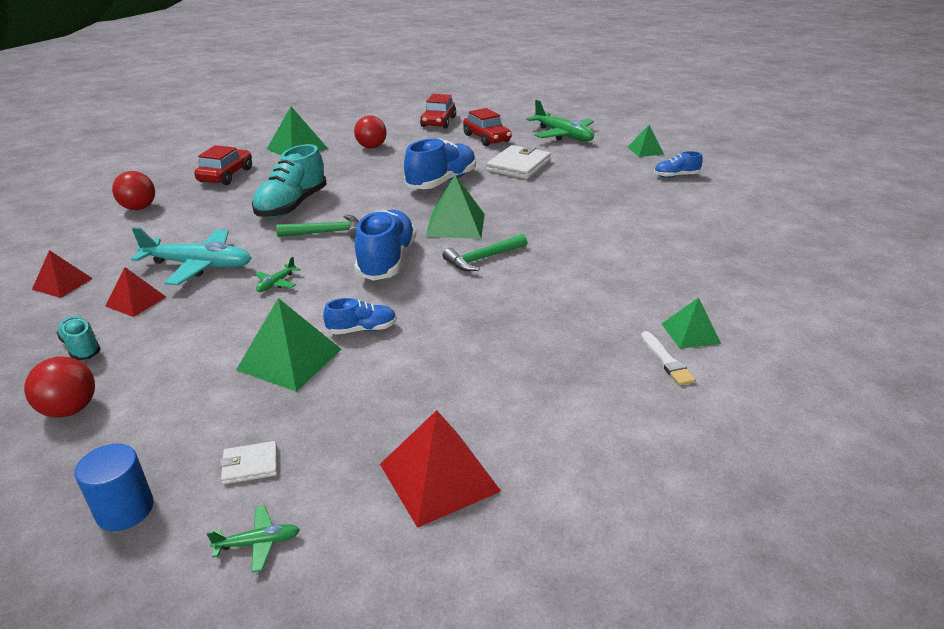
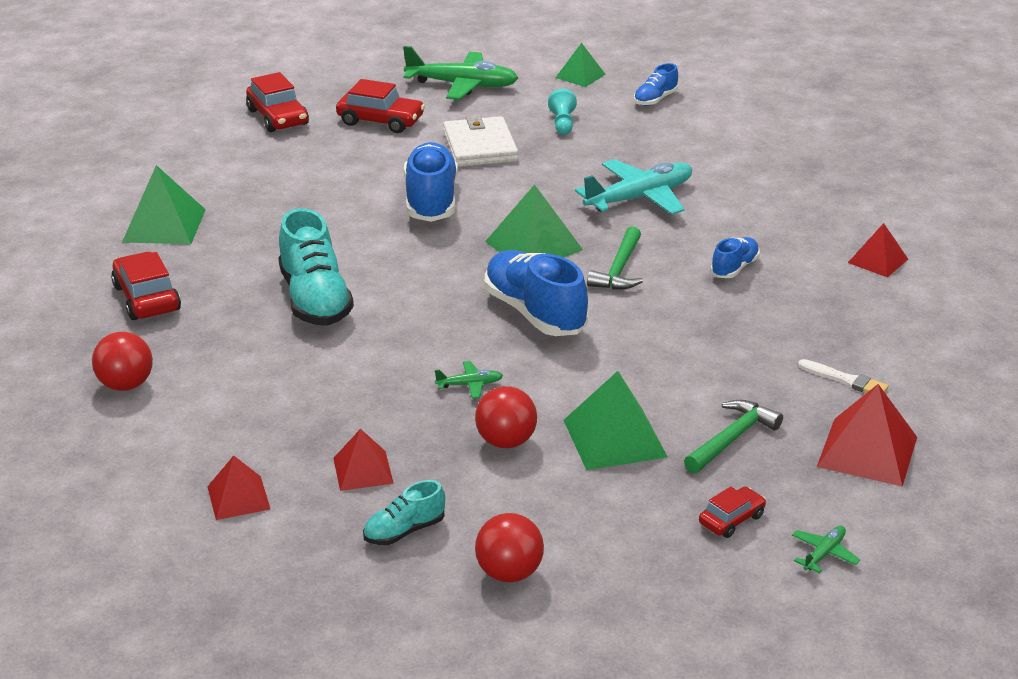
camera: 40 degrees left, 0 degrees up
turquoise shoe [57,316,101,360] -> turquoise shoe turned 45 degrees counterclockwise [363,480,445,545]
blue cylinder [75,444,154,531] -> none
turquoise plane [131,227,251,285] -> turquoise plane moved to [575,159,692,215]
white wallet [220,441,277,484] -> red car [699,486,766,538]
green plane [255,257,301,292] -> green plane turned 90 degrees counterclockwise [435,361,503,399]
green hammer [276,215,359,238] -> green hammer moved to [684,400,783,473]
blue shoe [323,298,397,335] -> blue shoe moved to [710,237,760,278]
red ball [354,115,387,148] -> red ball moved to [475,386,537,448]
white brush [641,331,696,385] -> white brush moved to [798,359,888,393]
green pyramid [662,297,721,349] -> red pyramid [848,223,908,278]
none -> turquoise pawn [548,89,577,135]

